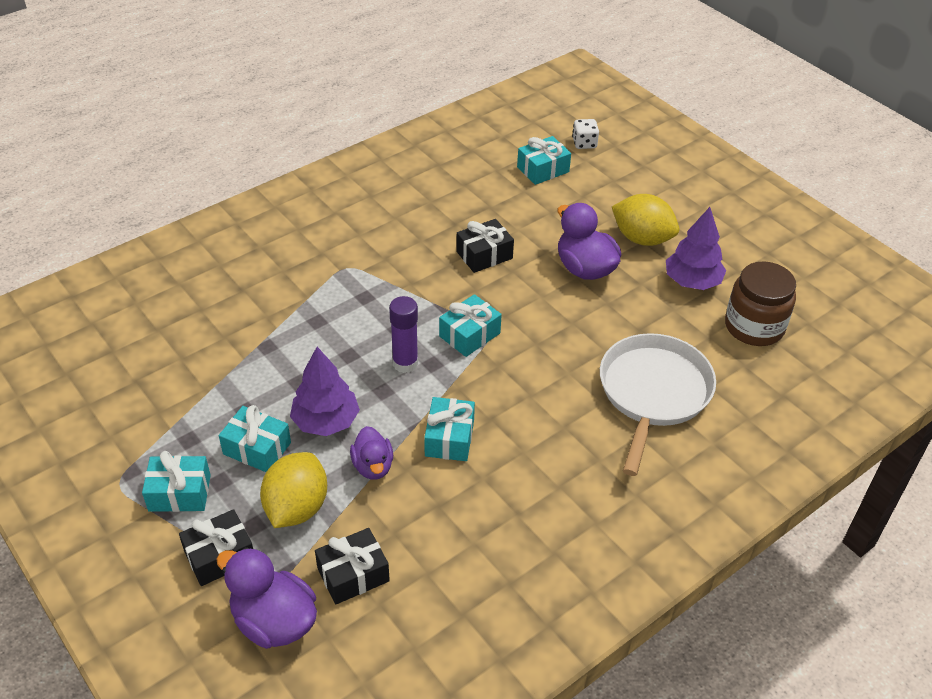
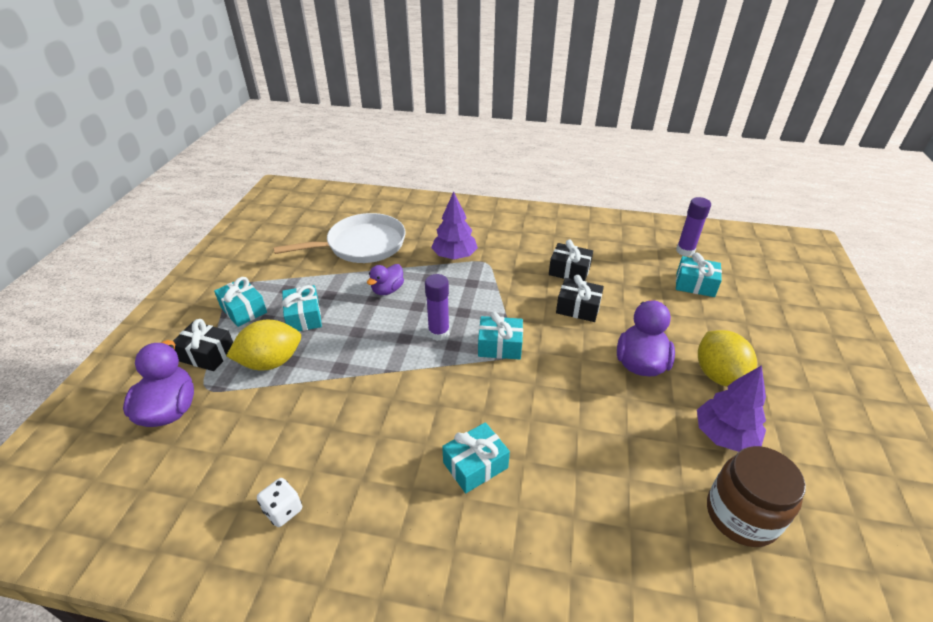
camera: 50 degrees right, 5 degrees down
purple tree [290,347,360,436] -> purple tree moved to [431,191,478,259]
black gift [315,528,390,605] -> black gift moved to [549,239,593,281]
purple duck [350,426,393,480] -> purple duck moved to [367,264,404,295]
turquoise gift [424,397,475,461] -> turquoise gift moved to [442,422,510,493]
white dice [572,119,599,149] -> white dice moved to [257,478,302,527]
white pan [600,333,716,476] -> white pan moved to [273,213,406,263]
none -> purple glue stick [676,197,711,257]

